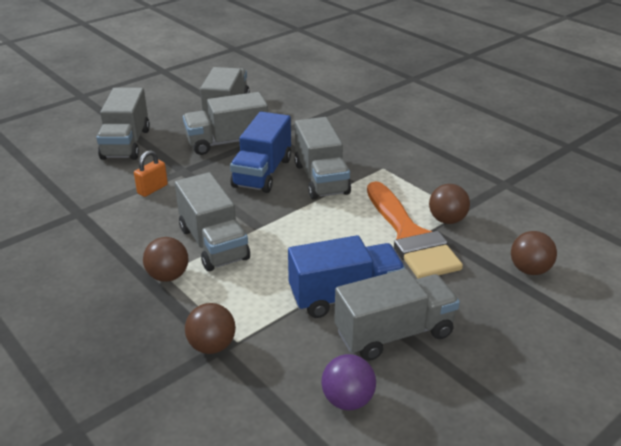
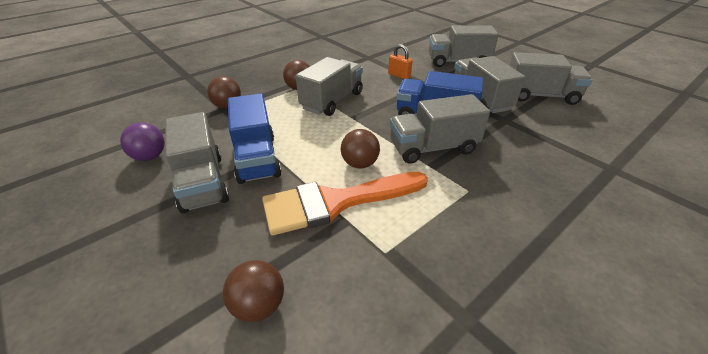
camera: 90 degrees right, 5 degrees up
grey truck [175,172,250,271] -> grey truck turned 150 degrees clockwise [296,57,363,116]
brown ball [429,184,470,224] -> brown ball moved to [341,129,380,168]

